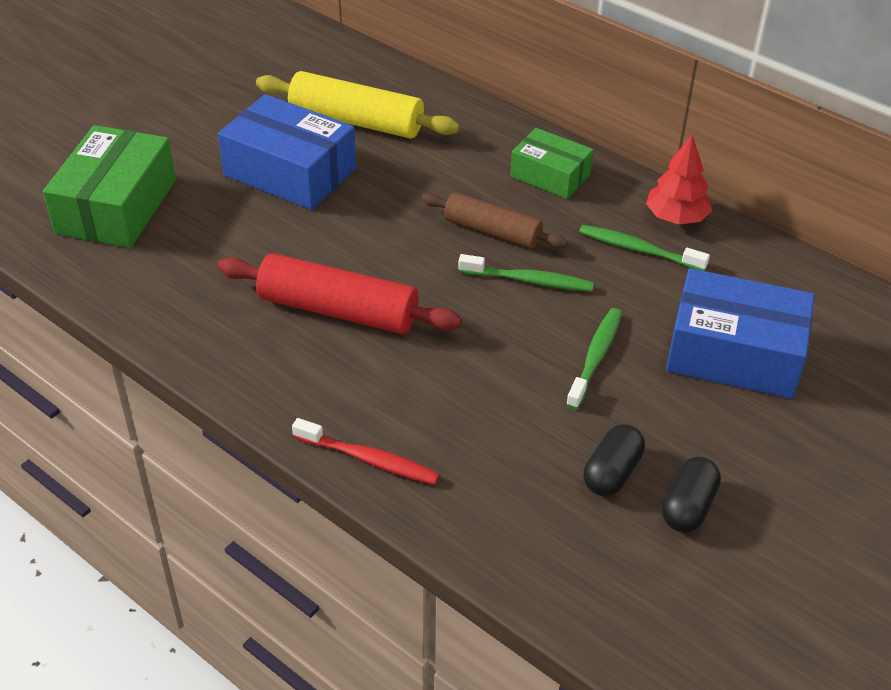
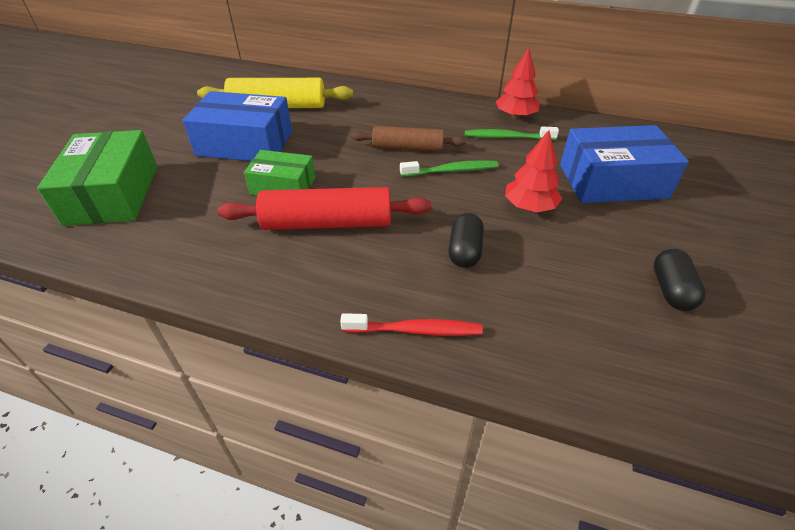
camera: 20 degrees left, 0 degrees up
green box [510,128,593,199] -> green box moved to [244,150,315,195]
green toothbrush [566,308,622,410] -> red tree [505,130,562,212]
black capsule [583,424,645,496] -> black capsule moved to [448,213,484,268]

